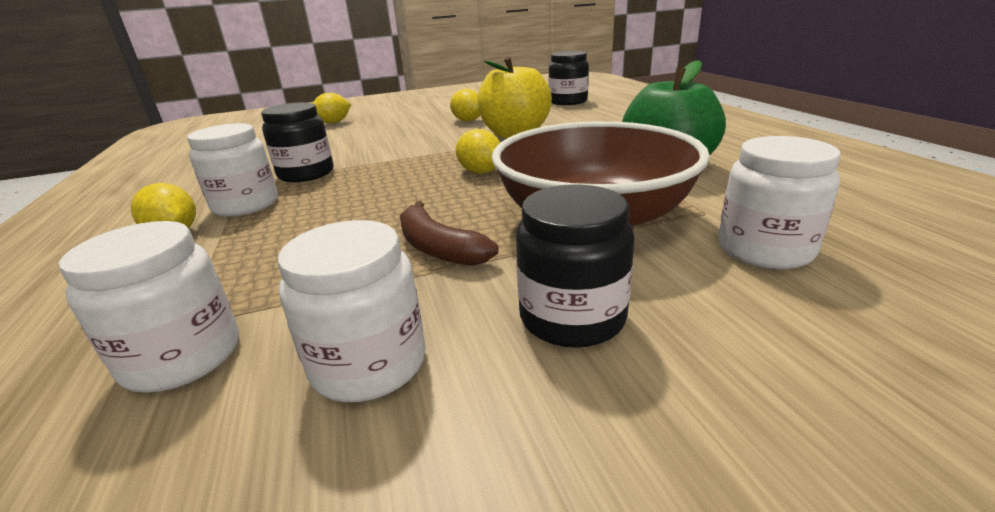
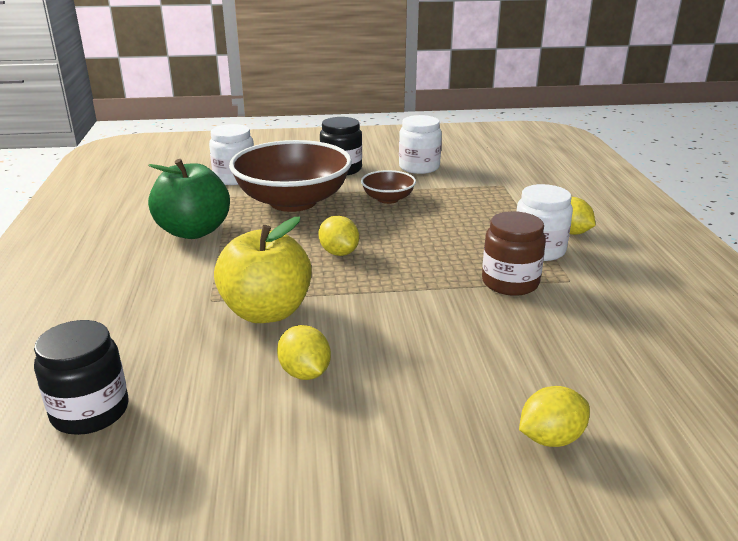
camera: 170 degrees left, 0 degrees up
white jar [59,221,239,393] -> none
black jar [261,102,333,182] -> brown jar [482,211,546,296]
brown banana [400,201,498,266] -> brown bowl [361,170,416,204]

